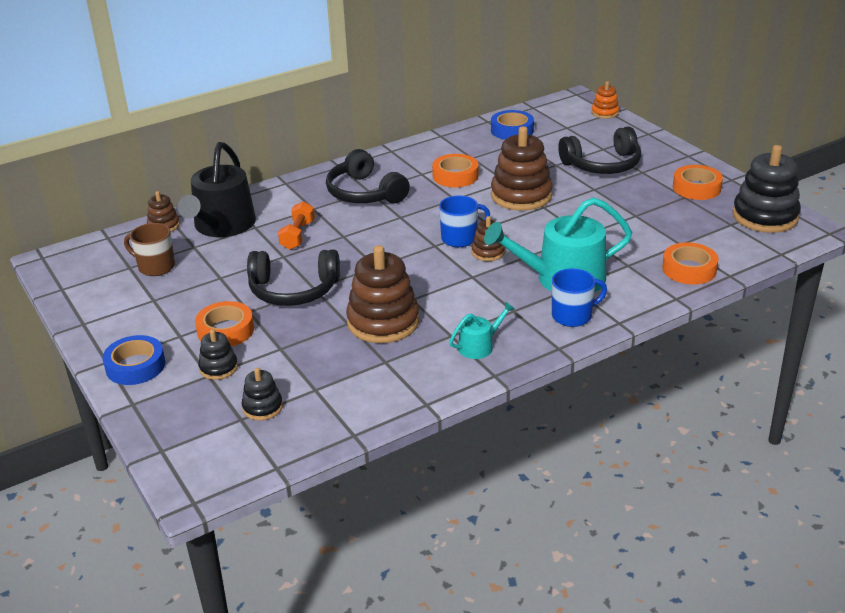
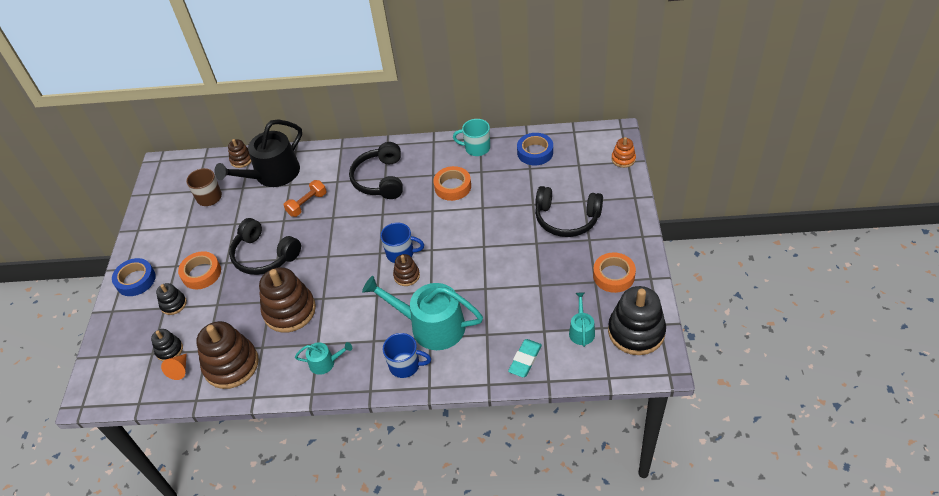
camera: 35 degrees right, 15 degrees up
brown stacking toy [491,126,553,211] -> brown stacking toy moved to [196,321,259,389]
orange tape [662,242,719,285] -> turquoise eraser [508,339,542,377]
none -> orange cone [161,354,187,380]
none -> turquoise mug [453,119,490,156]
none -> turquoise watering can [569,292,595,347]

